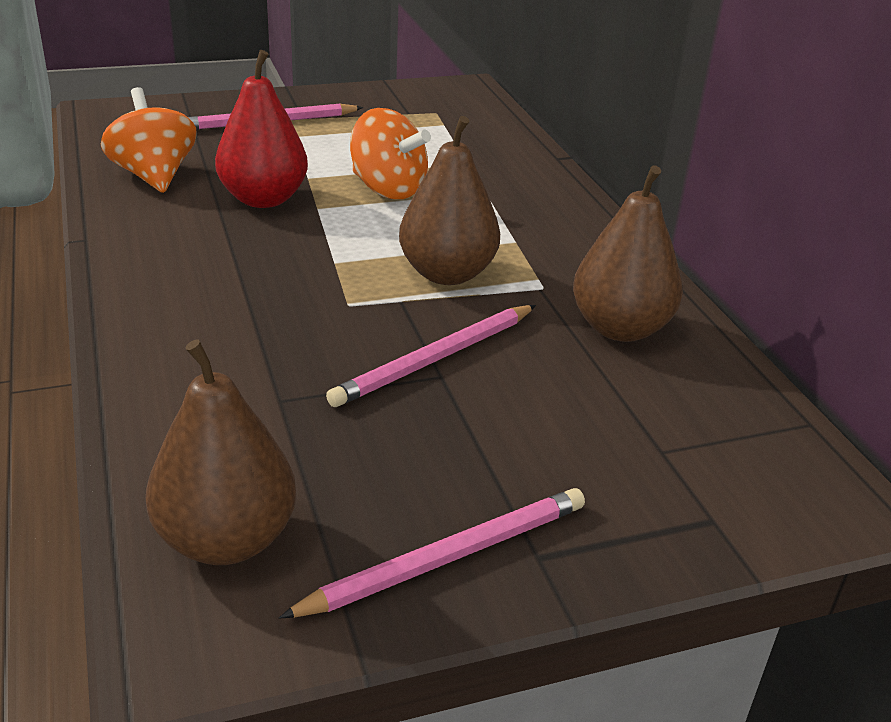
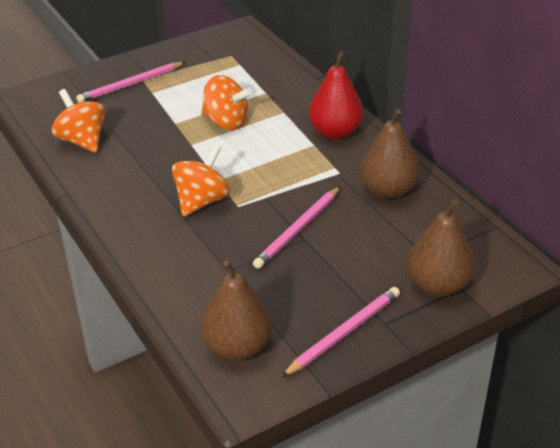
camera: 10 degrees left, 5 degrees up
red pear [215,50,308,208] -> red pear moved to [309,51,363,139]
brown pear [399,116,500,285] -> brown pear moved to [408,199,475,296]
none -> orange spinning top [172,144,230,217]

